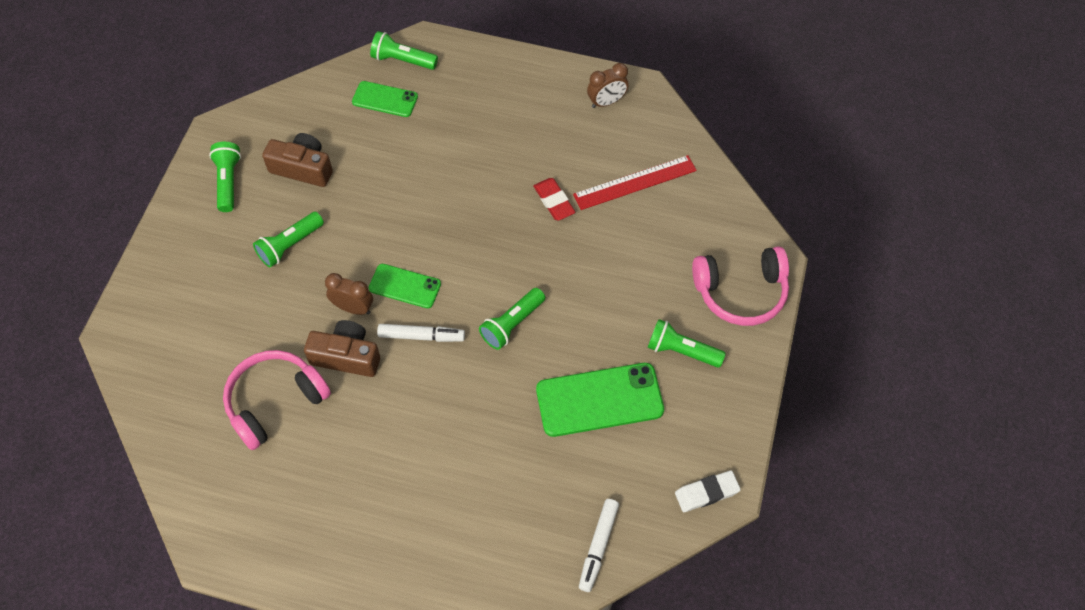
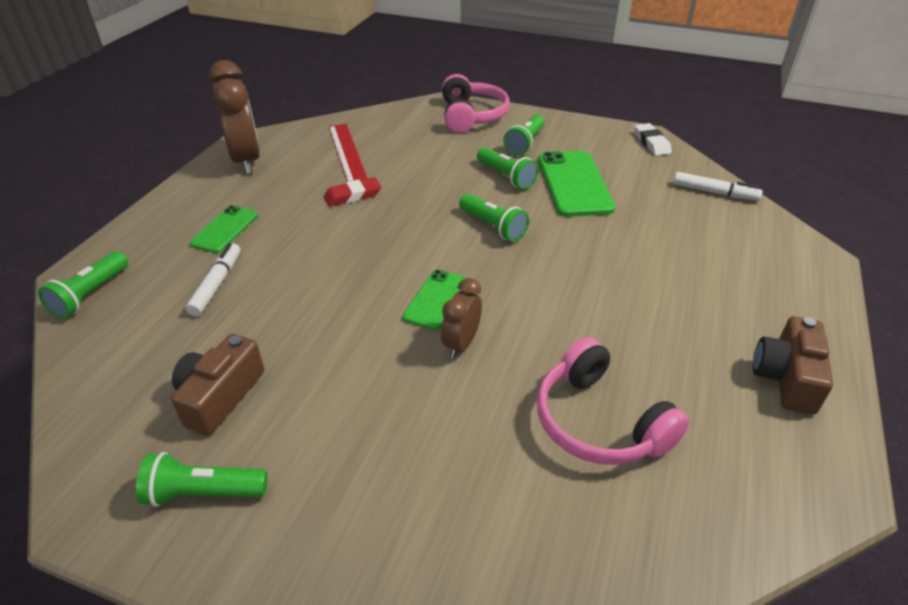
camera: 85 degrees left, 20 degrees down
green flashlight [253,212,324,268] -> green flashlight moved to [477,147,539,189]
brown camera [304,320,380,377] -> brown camera moved to [753,316,833,415]
green phone [352,81,418,117] -> green phone moved to [189,205,258,253]
white marker [377,324,465,342] -> white marker moved to [185,243,240,316]
brown clock [587,63,629,108] -> brown clock [209,60,260,174], size x1.86

